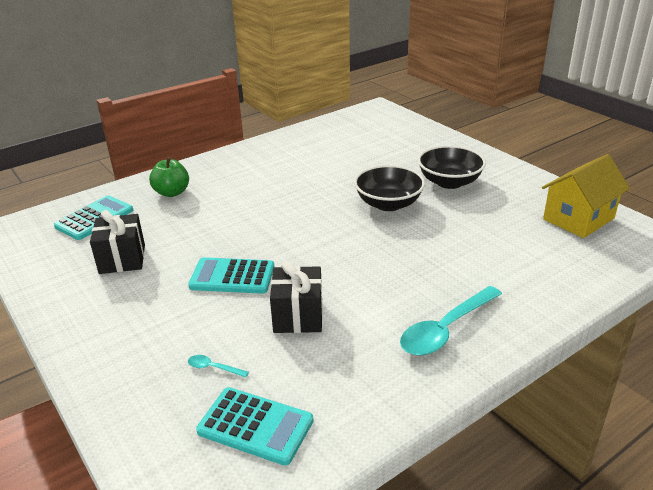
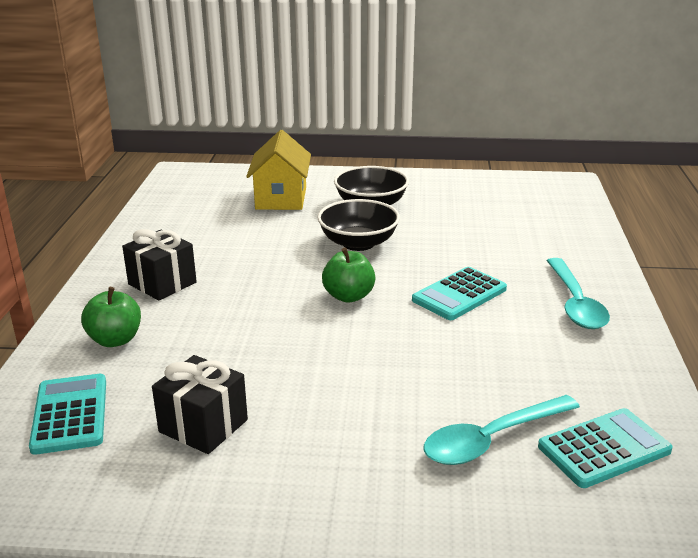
camera: 50 degrees left, 5 degrees down
turquoise calculator [188,257,274,294] -> turquoise calculator moved to [412,267,507,320]
turquoise spoon [188,355,249,378] -> turquoise spoon [424,395,580,465], size x2.37
black gift [270,261,323,333] -> black gift moved to [122,229,197,300]
yellow house [542,154,630,238] -> yellow house moved to [246,130,311,210]
none -> green apple [322,247,376,303]

